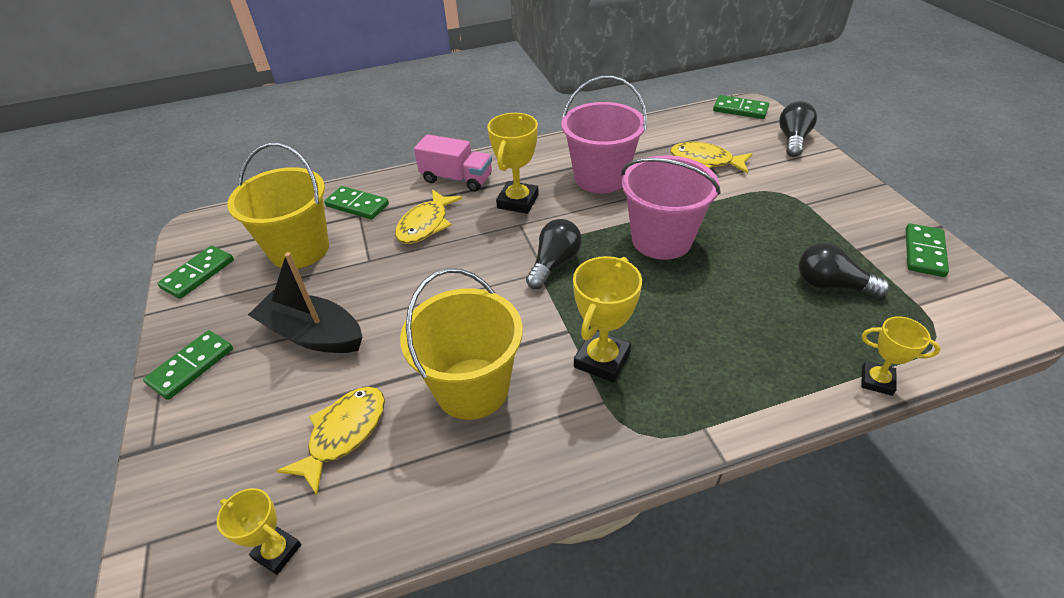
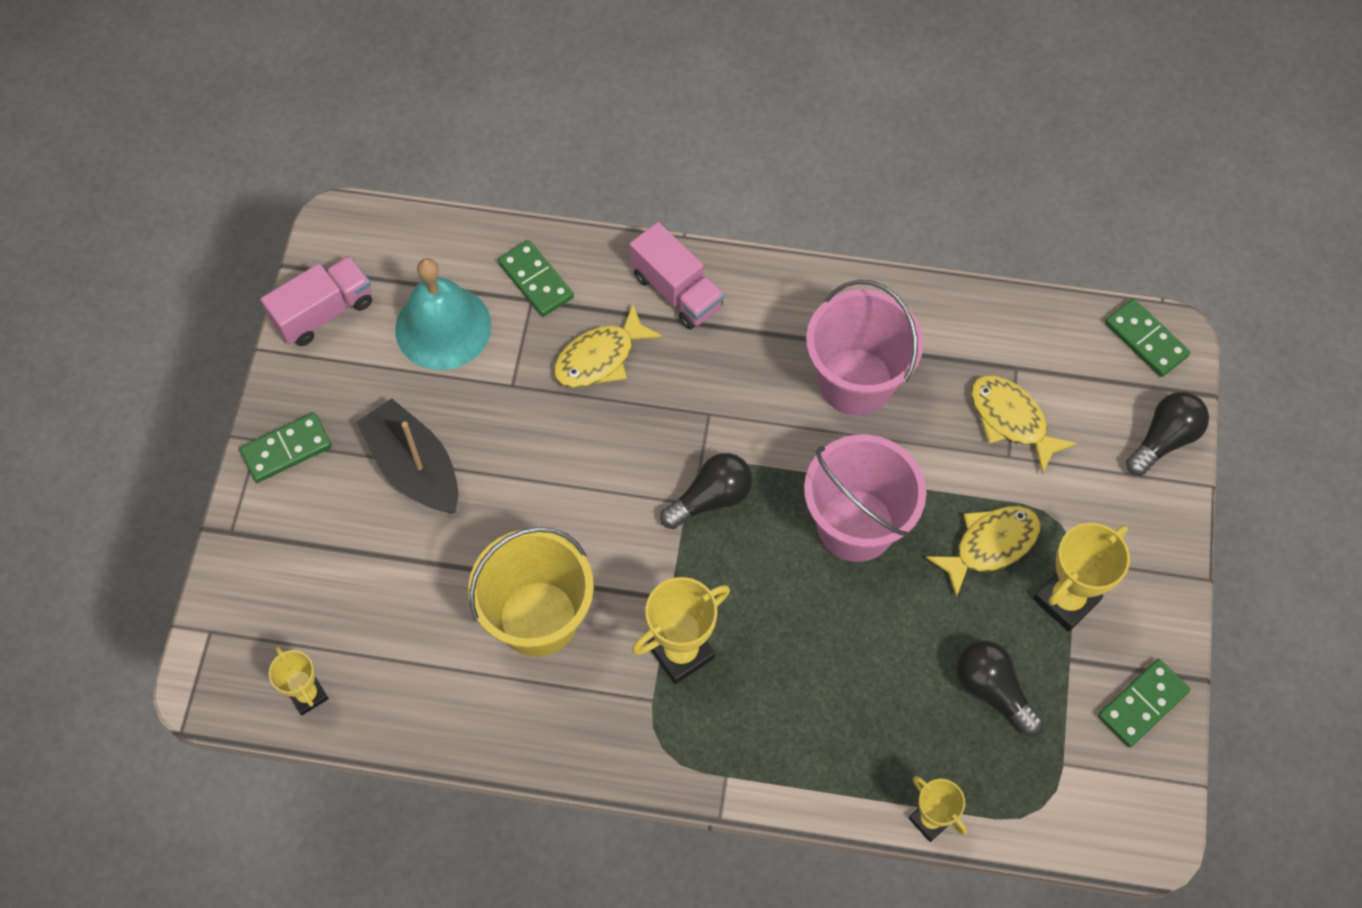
camera: 25 degrees right, 20 degrees up
green domino [157,246,234,299] -> pink truck [260,256,372,346]
yellow bucket [227,143,329,269] -> turquoise bell [395,258,491,370]
yellow fish [277,387,385,495] -> yellow fish moved to [925,506,1040,598]
yellow trophy [487,113,539,214] -> yellow trophy moved to [1033,523,1130,632]

